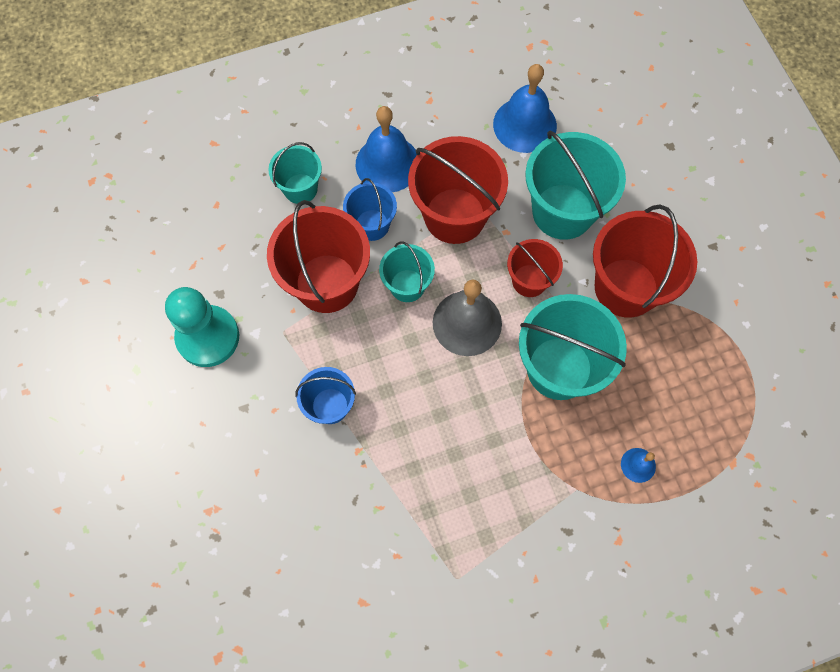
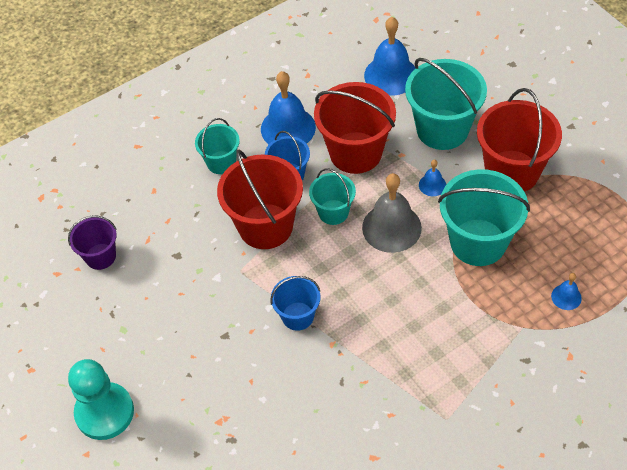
camera: 10 degrees left, 15 degrees down
turquoise pawn [165,287,239,367] -> turquoise pawn moved to [68,359,134,440]
red bucket [507,239,563,297] -> blue bell [419,160,446,196]
none -> purple bucket [68,216,117,270]

